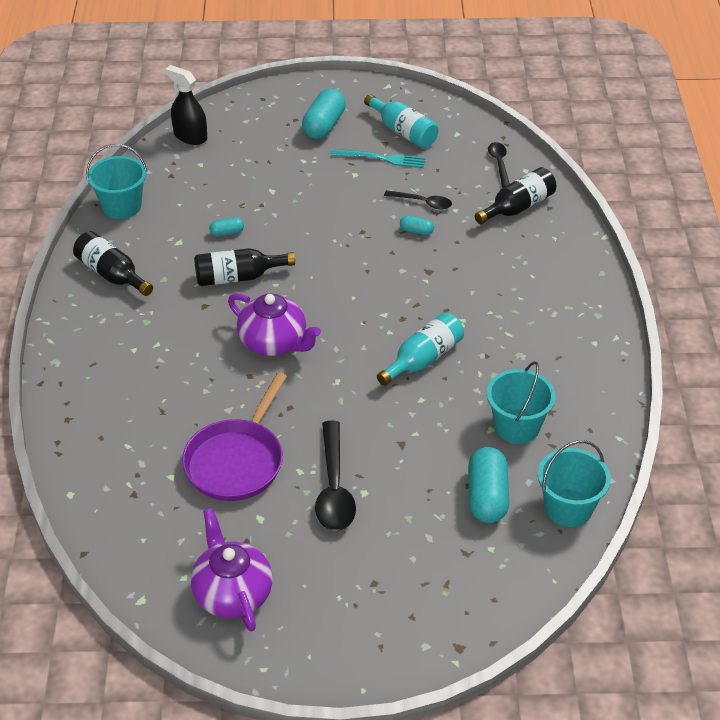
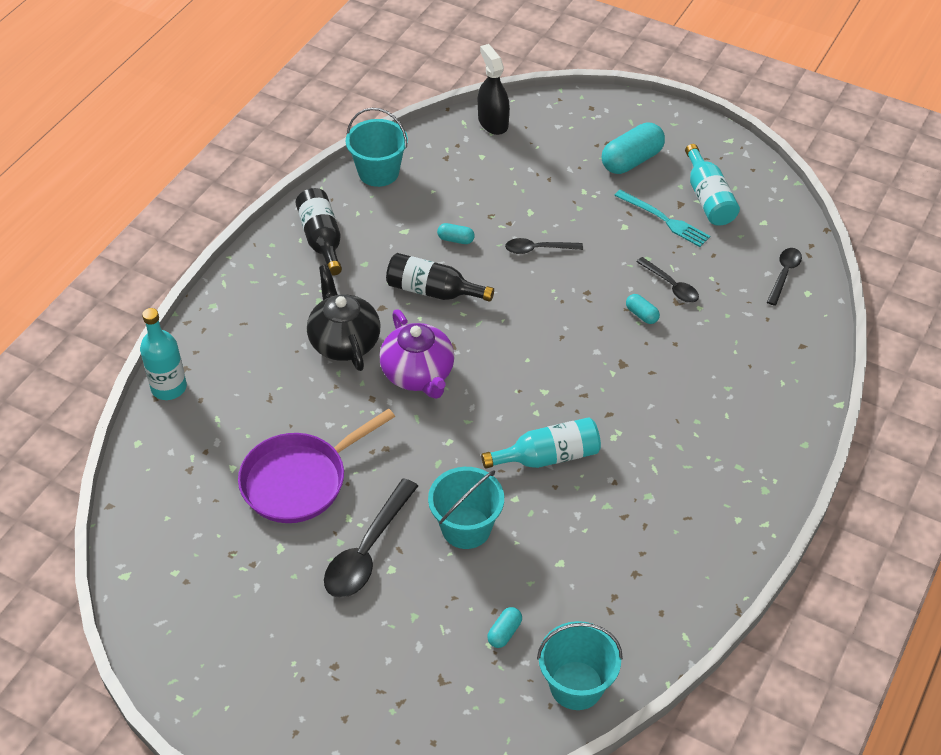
camera: 30 degrees right, 5 degrees up
purple teapot [191,508,273,632] -> none
turquoise capsule [468,447,509,523] -> turquoise capsule [487,607,522,648], size x0.49
black bottle [475,167,556,224] -> none
turquoise bucket [487,361,556,444] -> turquoise bucket moved to [428,467,504,549]
none -> turquoise bottle [140,308,187,400]
none -> black teapot [307,265,380,371]
none -> black spoon [505,238,583,254]

